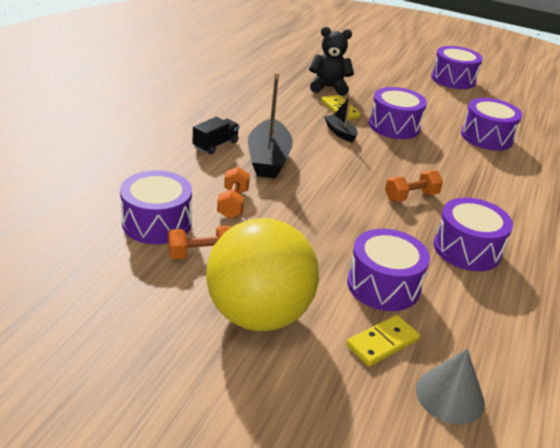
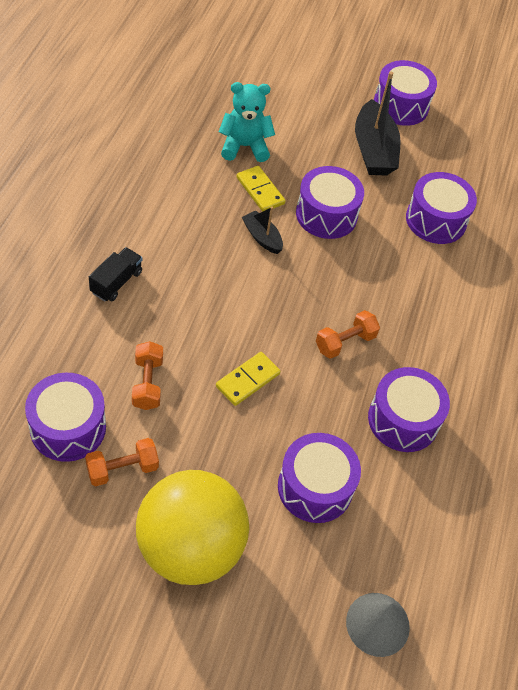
camera: 10 degrees left, 20 degrees up
black boat [248,72,293,178] -> black boat moved to [355,72,400,176]
black teddy bear [309,27,354,96] -> turquoise teddy bear [219,82,275,162]
yellow domino [346,315,420,367] -> yellow domino moved to [216,352,281,406]

